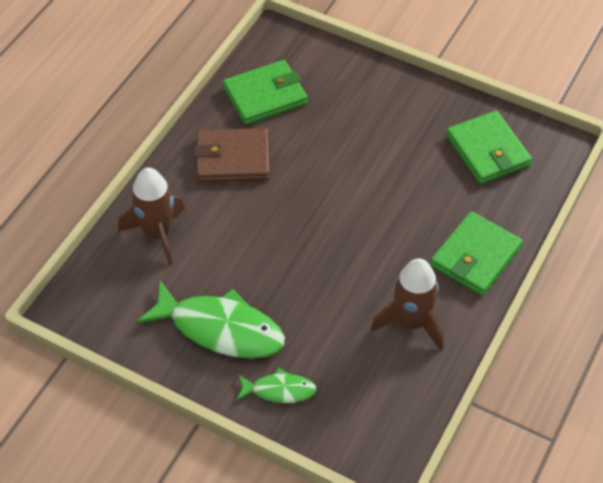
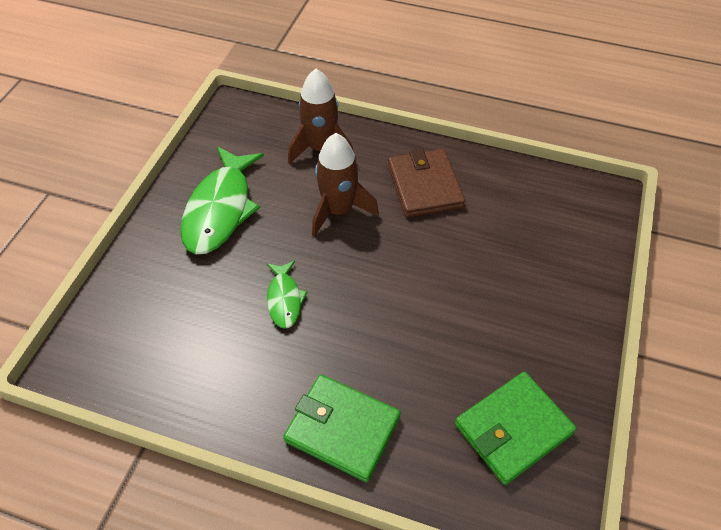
camera: 80 degrees right, 0 degrees up
green wallet [223,60,308,125] -> none
green fish [236,368,317,403] -> green fish moved to [267,260,308,329]
brown rocket [370,258,443,350] -> brown rocket moved to [312,133,379,237]

